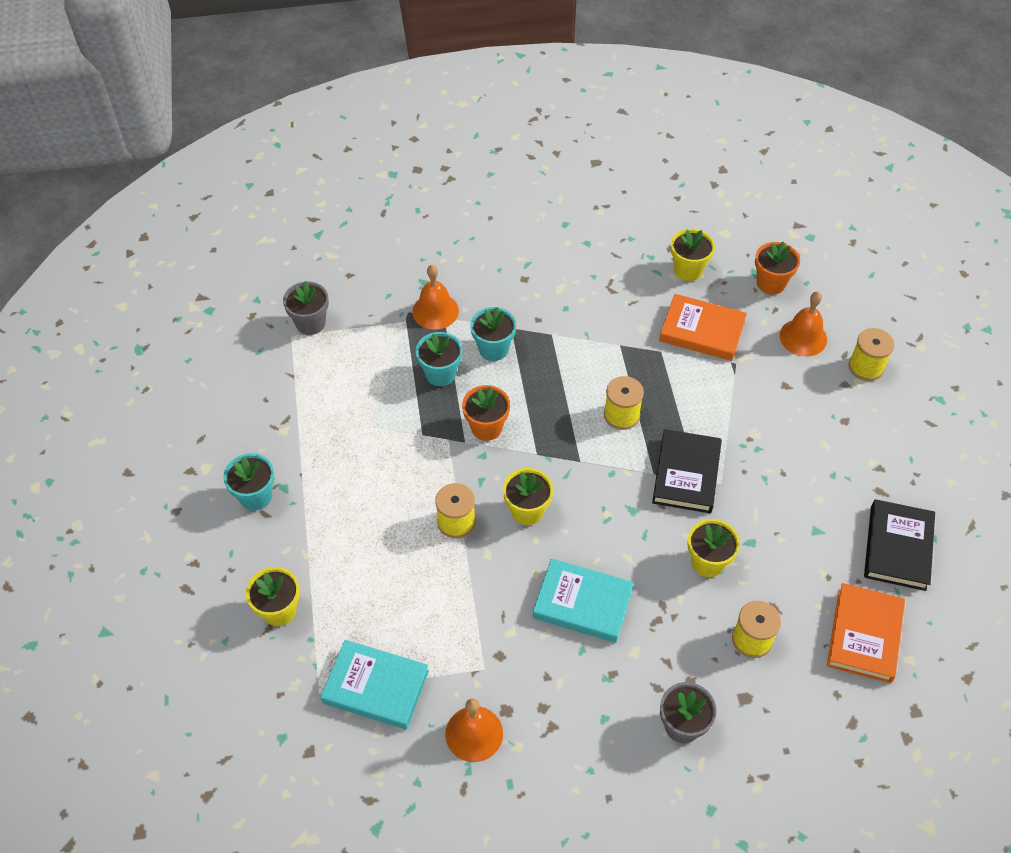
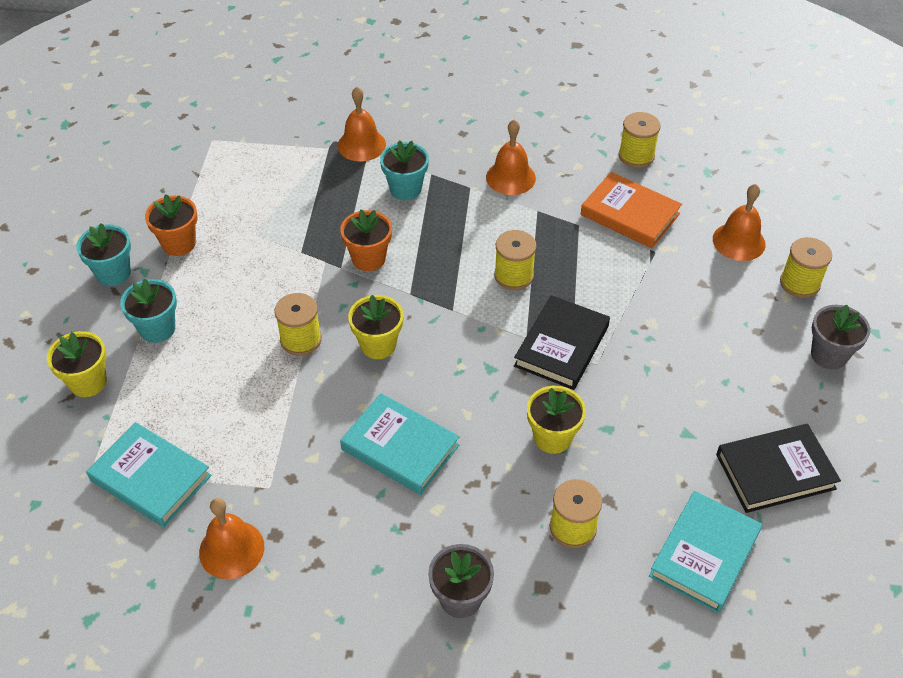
camera: 15 degrees right, 5 degrees down
grey flower pot [283,281,329,335] -> grey flower pot moved to [811,304,870,370]
turquoise flower pot [416,332,462,386] -> turquoise flower pot moved to [120,279,177,343]
yellow flower pot [671,229,715,281] -> yellow spool [619,112,661,168]
orange flower pot [755,241,800,294] -> orange flower pot moved to [145,194,197,256]
orange book [827,583,905,683] -> turquoise book [649,491,762,613]
black book [864,499,935,591] -> black book turned 45 degrees clockwise [716,424,841,513]
none -> orange bell [486,120,536,195]

